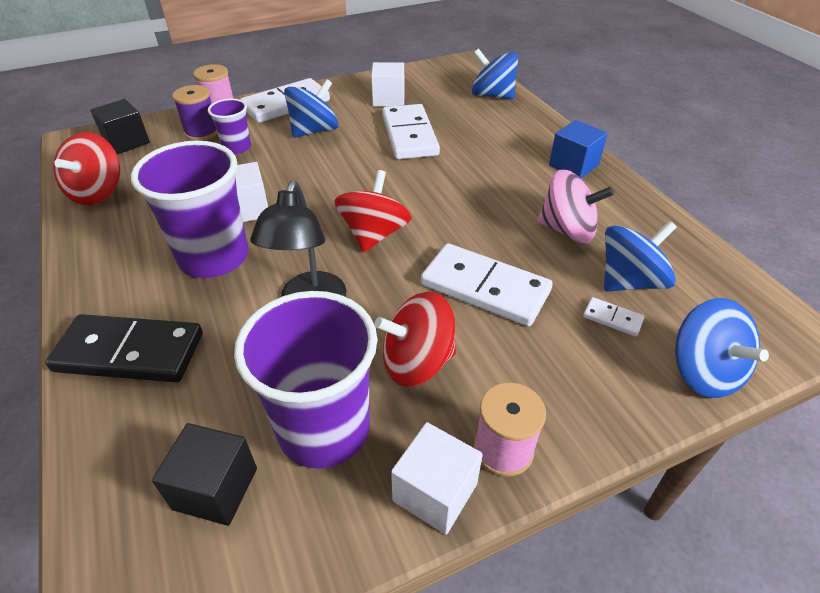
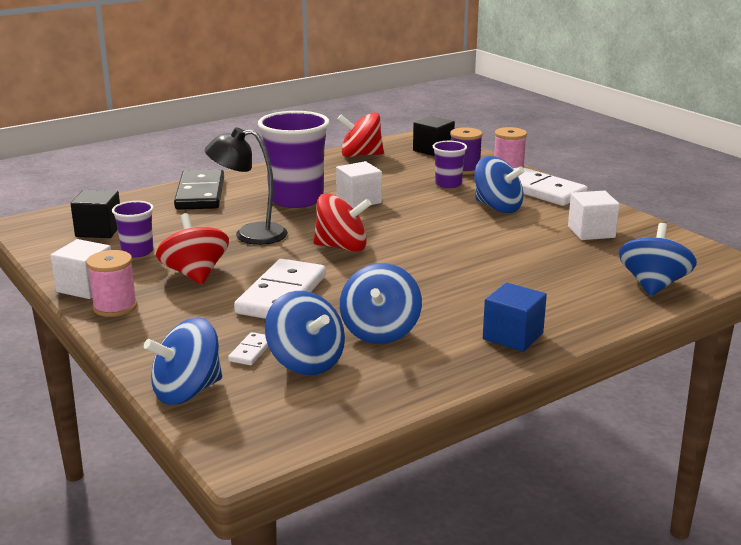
camera: 80 degrees right, 20 degrees down
purple cup [234,291,377,469] -> purple cup [112,201,154,257], size x0.51
white domino [382,104,440,159] -> none
pink spinning top [537,170,614,243] -> blue spinning top [340,263,422,344]

